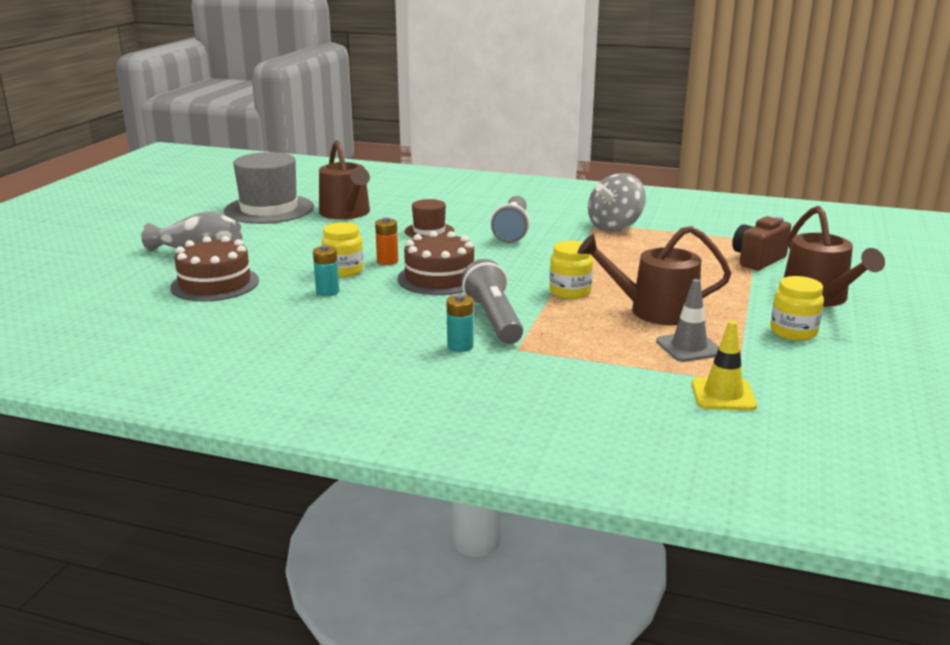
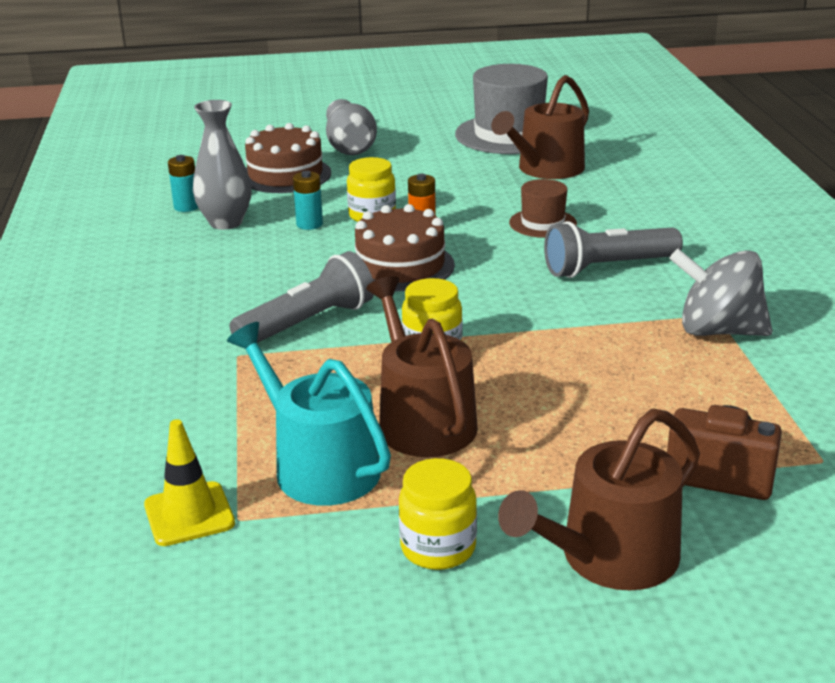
camera: 65 degrees right, 5 degrees up
turquoise battery [447,294,473,352] -> turquoise battery moved to [168,155,198,212]
grey traffic cone [656,279,719,362] -> turquoise watering can [227,322,391,506]
none -> grey vase [193,100,252,230]

